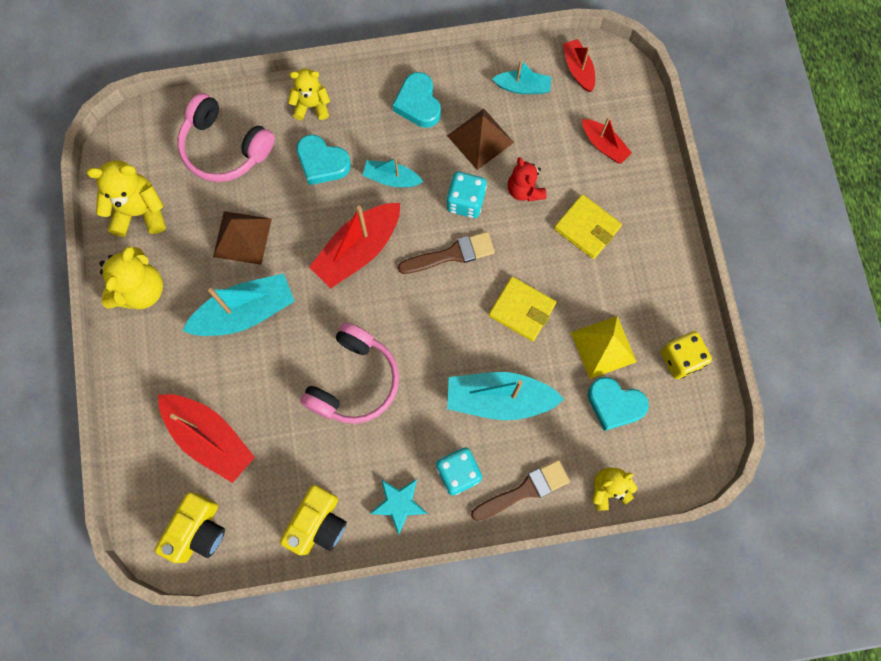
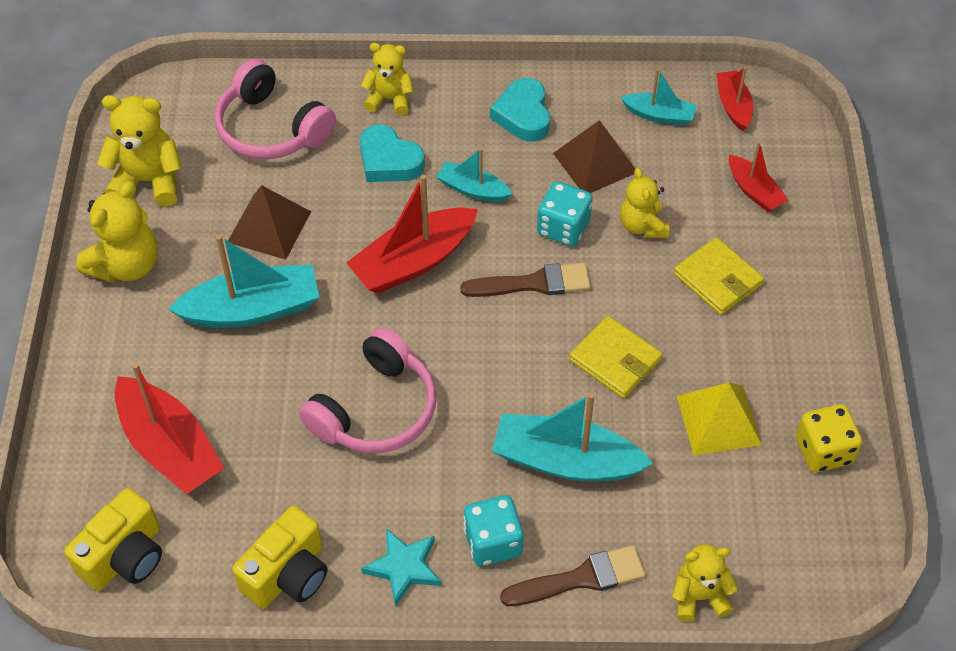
camera: 10 degrees right, 20 degrees down
red teddy bear [508,157,547,201] -> yellow teddy bear [620,168,669,238]
turquoise heart [588,377,649,431] -> none

